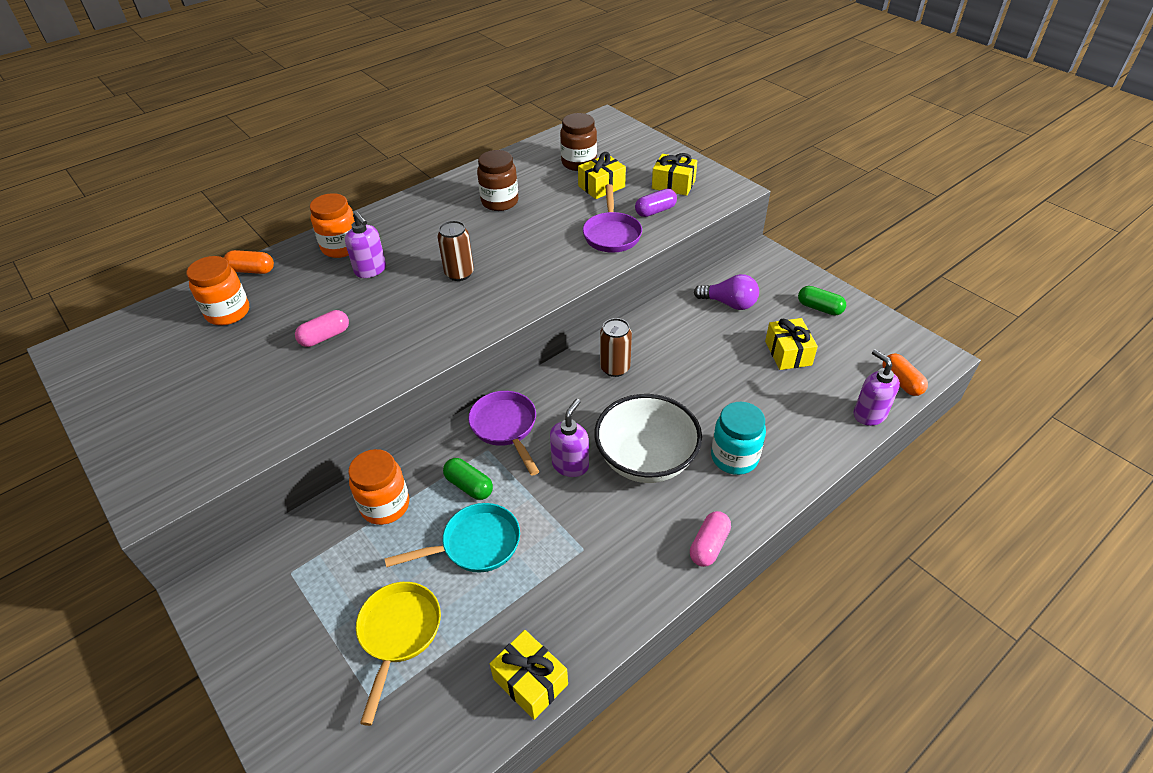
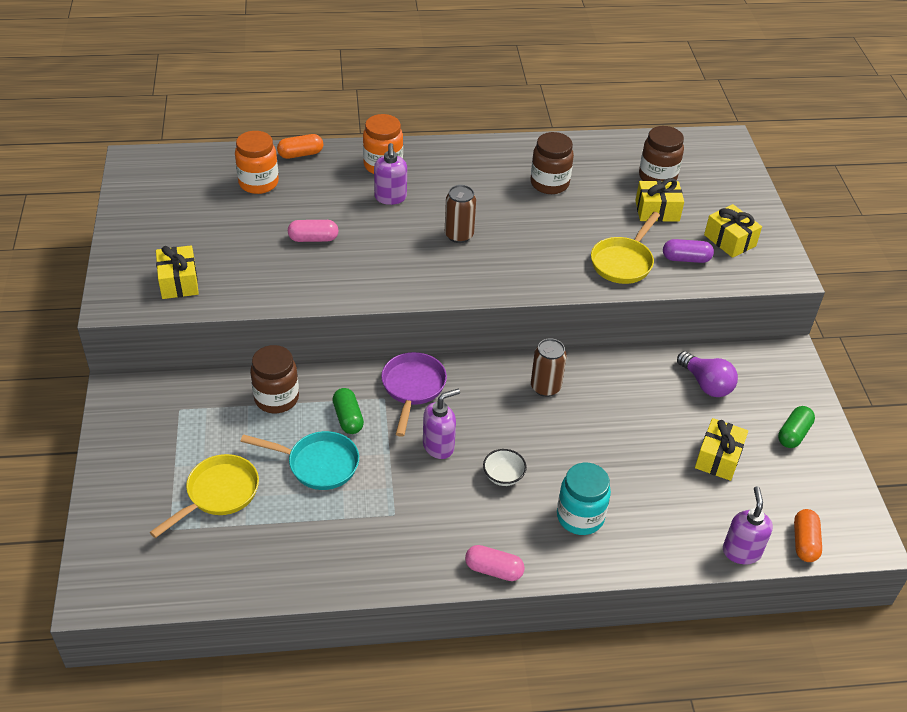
camera: 30 degrees right, 0 degrees up
orange capsule [224,250,274,274] -> orange capsule turned 60 degrees counterclockwise [277,134,323,159]
orange jar [348,449,409,525] -> brown jar [250,345,299,413]
yellow gift [490,630,568,720] -> yellow gift moved to [156,245,199,299]
purple pan [583,184,642,253] -> yellow pan [591,212,660,284]
white bowl [594,394,702,483] -> white bowl [483,449,527,486], size x0.42
pink capsule [690,511,731,567] -> pink capsule turned 45 degrees clockwise [465,545,525,581]
green capsule [798,286,846,315] -> green capsule turned 60 degrees clockwise [778,406,815,448]

